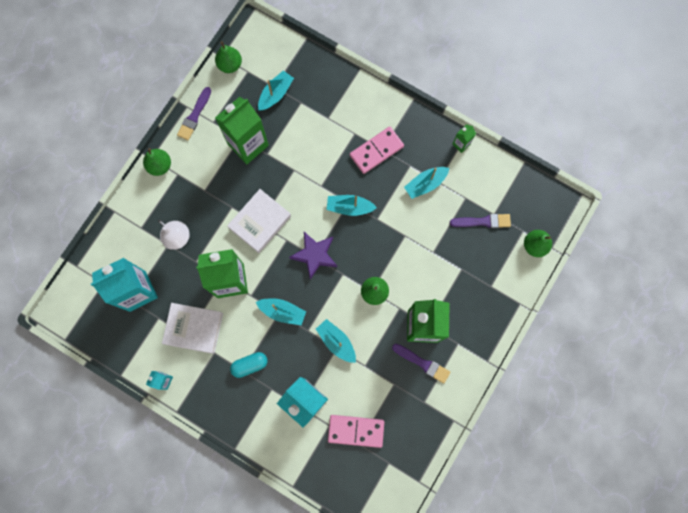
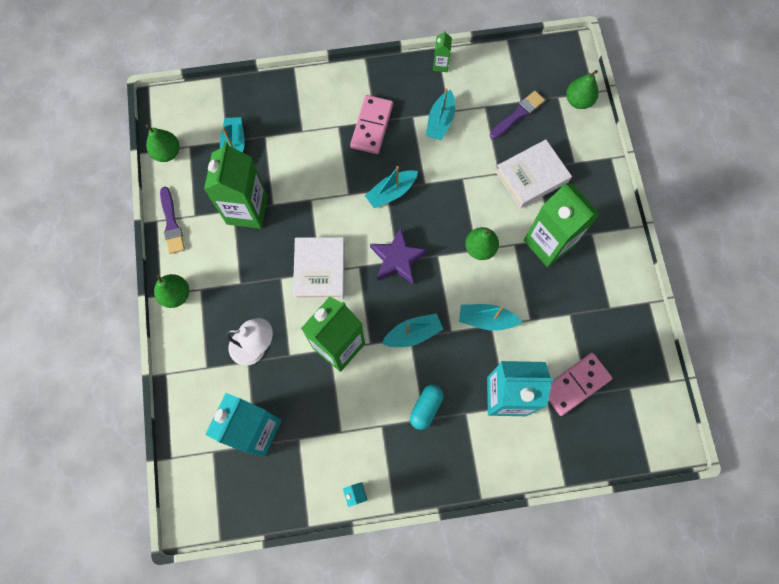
camera: 40 degrees left, 5 degrees down
white book [162,303,223,354] -> white book moved to [495,139,572,208]
purple brush [392,344,450,384] -> none

